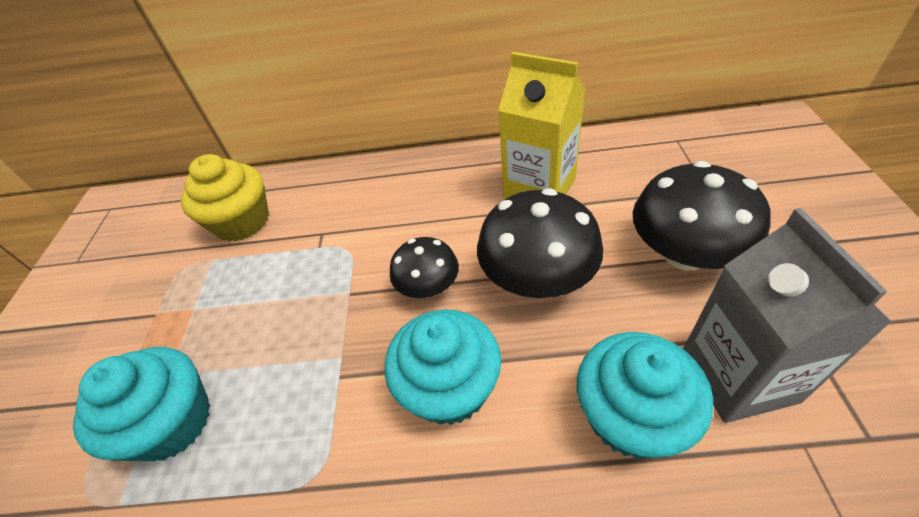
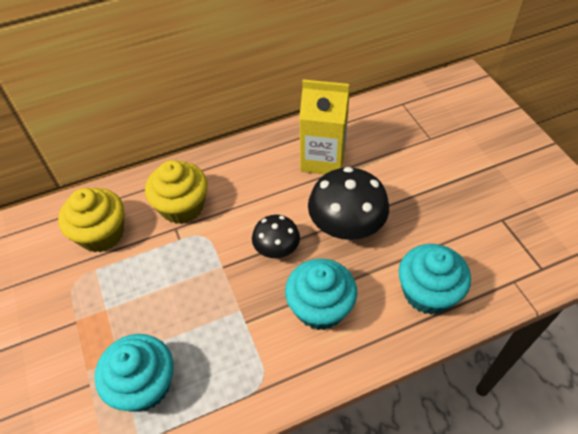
camera: 25 degrees left, 5 degrees up
black mushroom [633,161,771,271] -> none
grey carton [683,208,892,423] -> none
none -> yellow cupcake [145,160,208,224]

